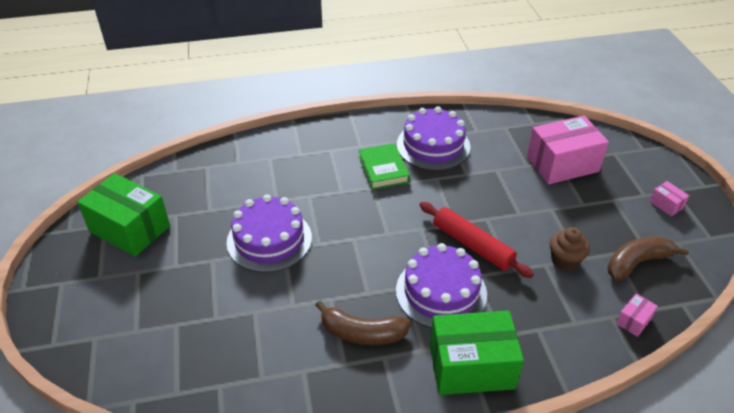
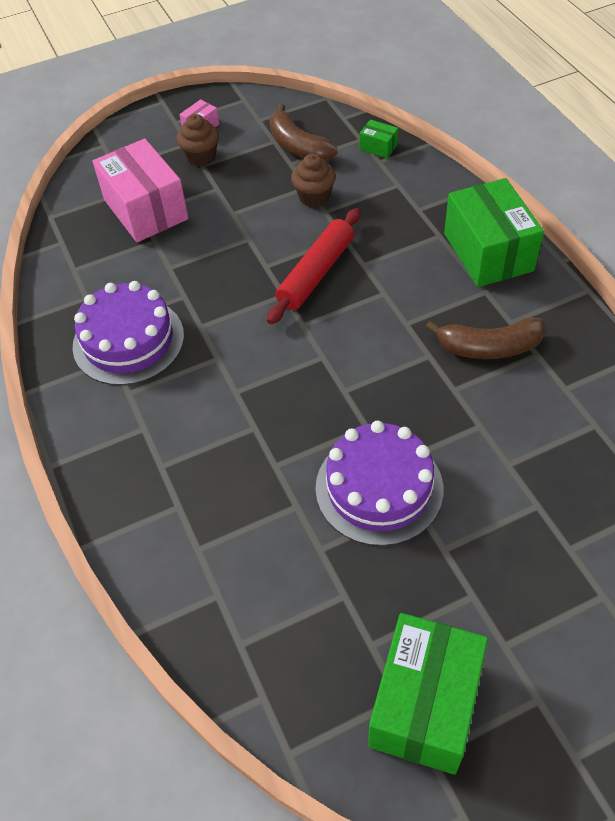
camera: 100 degrees left, 10 degrees up
brown banana [315,301,411,345] -> brown banana turned 90 degrees clockwise [425,317,546,359]
green book [359,143,410,189] -> none
purple cake [396,243,487,328] -> none
pink box [616,293,658,337] -> green box [360,120,398,158]
none -> brown cupcake [177,114,219,167]

